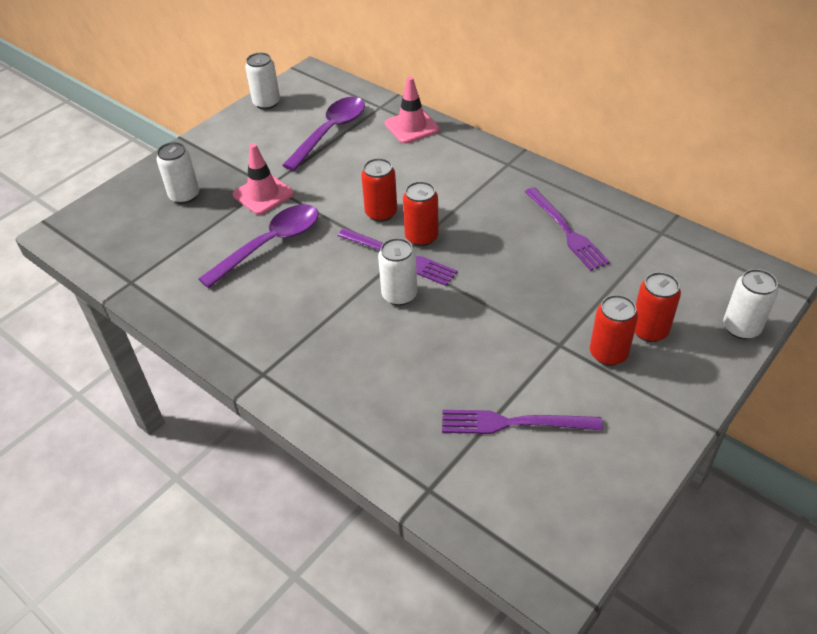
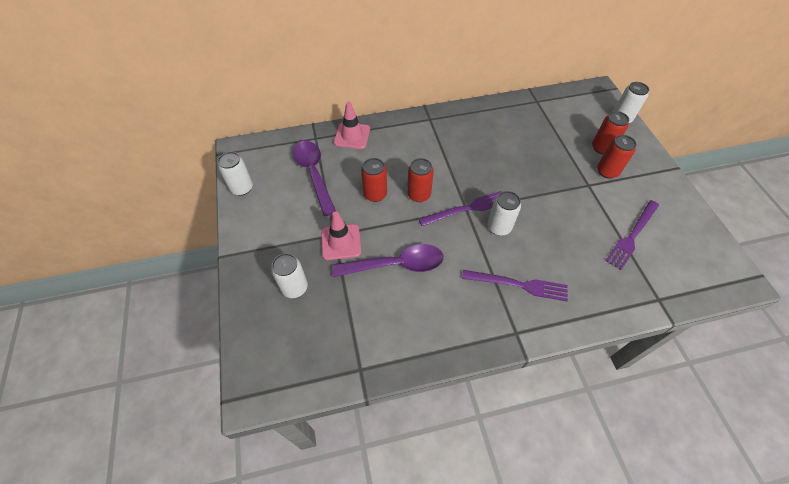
camera: 55 degrees left, 10 degrees up
purple spoon [198,204,319,288] -> purple spoon turned 90 degrees clockwise [332,244,444,277]
red can [403,181,439,246] -> red can moved to [361,158,387,202]
purple fork [525,187,610,271] -> purple fork moved to [462,270,568,301]

